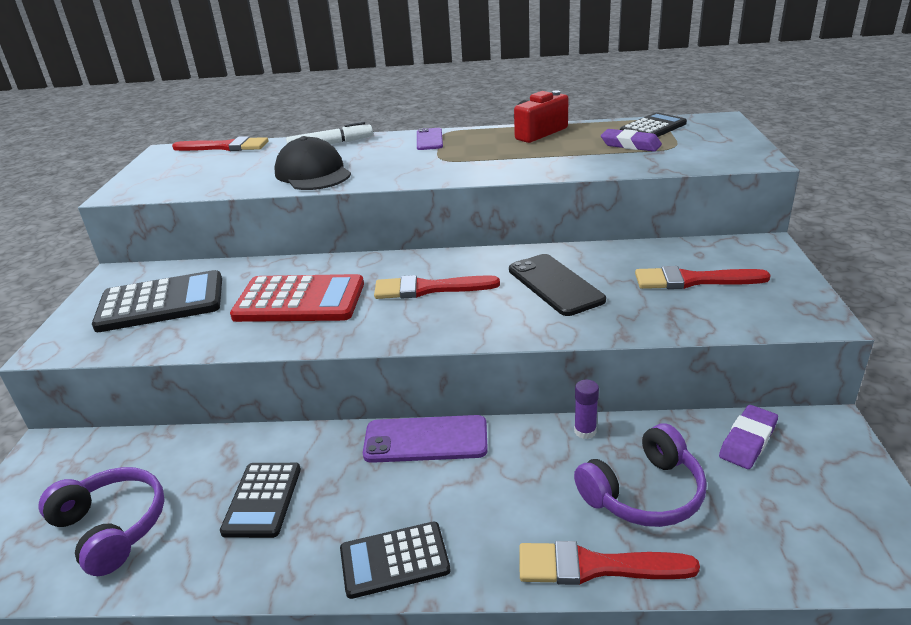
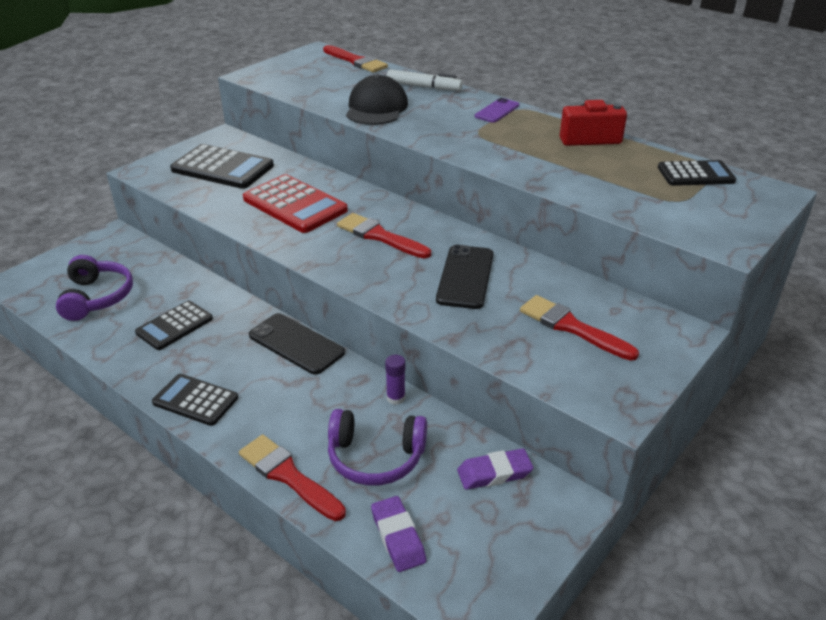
camera: 35 degrees right, 5 degrees up
purple phone [363,415,488,463] -> black phone [249,313,345,375]
purple eraser [601,129,662,152] -> purple eraser moved to [371,496,426,572]

